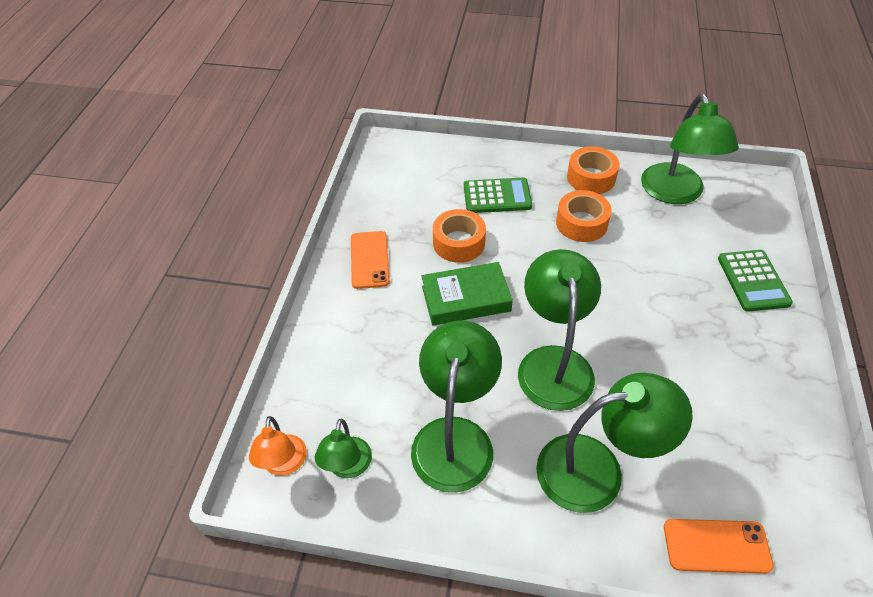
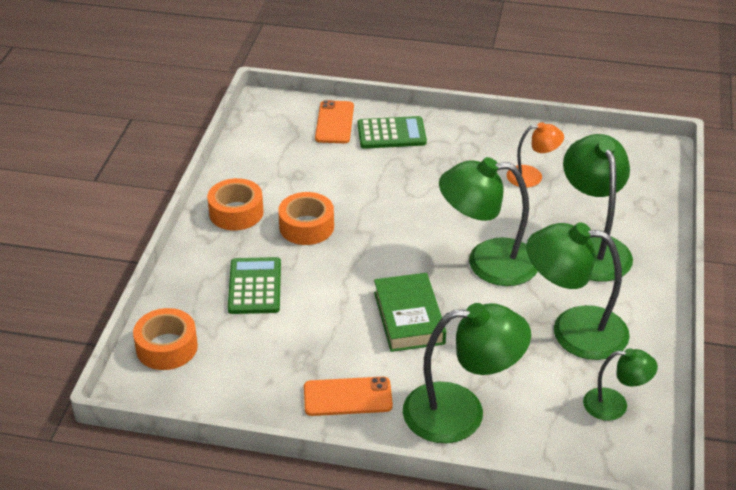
camera: 90 degrees left, 10 degrees down
orange lamp [249,416,307,476] -> orange lamp moved to [507,122,564,188]
orange tape [433,209,486,263] -> orange tape moved to [133,308,198,370]
green lamp [641,94,739,204] -> green lamp moved to [403,303,531,443]
orange phone [664,519,774,574] -> orange phone moved to [315,100,354,143]

